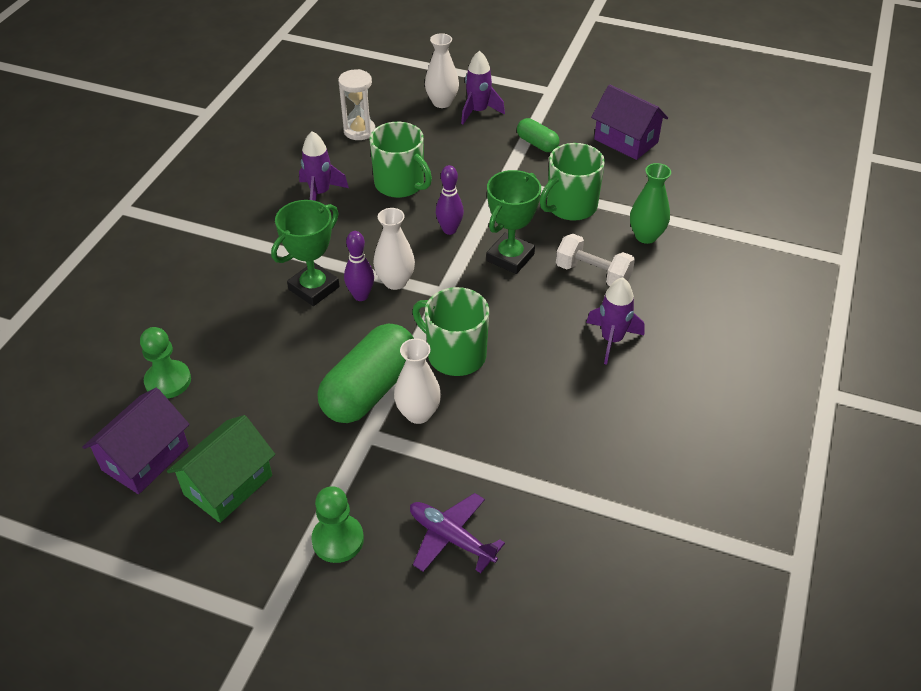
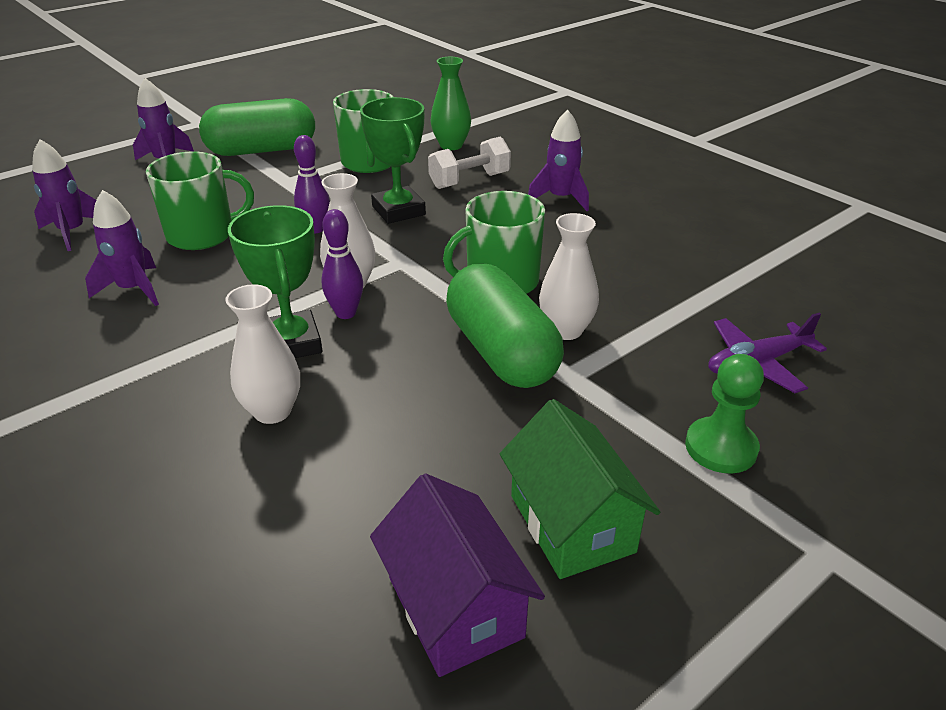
camera: 60 degrees left, 10 degrees down
green pawn [140,327,191,399] -> none
white hourglass [338,69,375,140] -> purple rocket [32,139,96,251]
white vase [425,33,459,108] -> white vase moved to [225,284,300,424]
green capsule [517,118,560,152] -> green capsule [199,98,315,156], size x1.96
purple house [591,84,668,160] -> none

